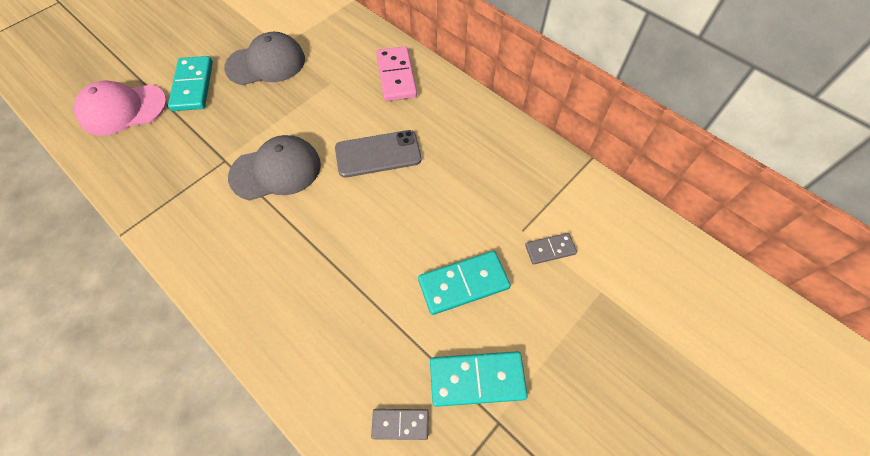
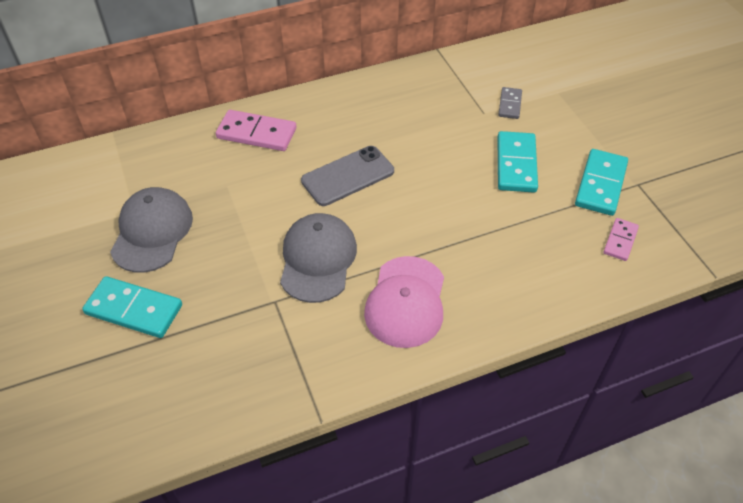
camera: 65 degrees left, 10 degrees down
pink cap [74,81,167,136] -> pink cap moved to [364,256,444,348]
grey phone [335,130,421,178] -> grey phone turned 45 degrees clockwise [301,146,394,206]
grey domino [371,409,429,440] -> pink domino [604,218,639,261]

